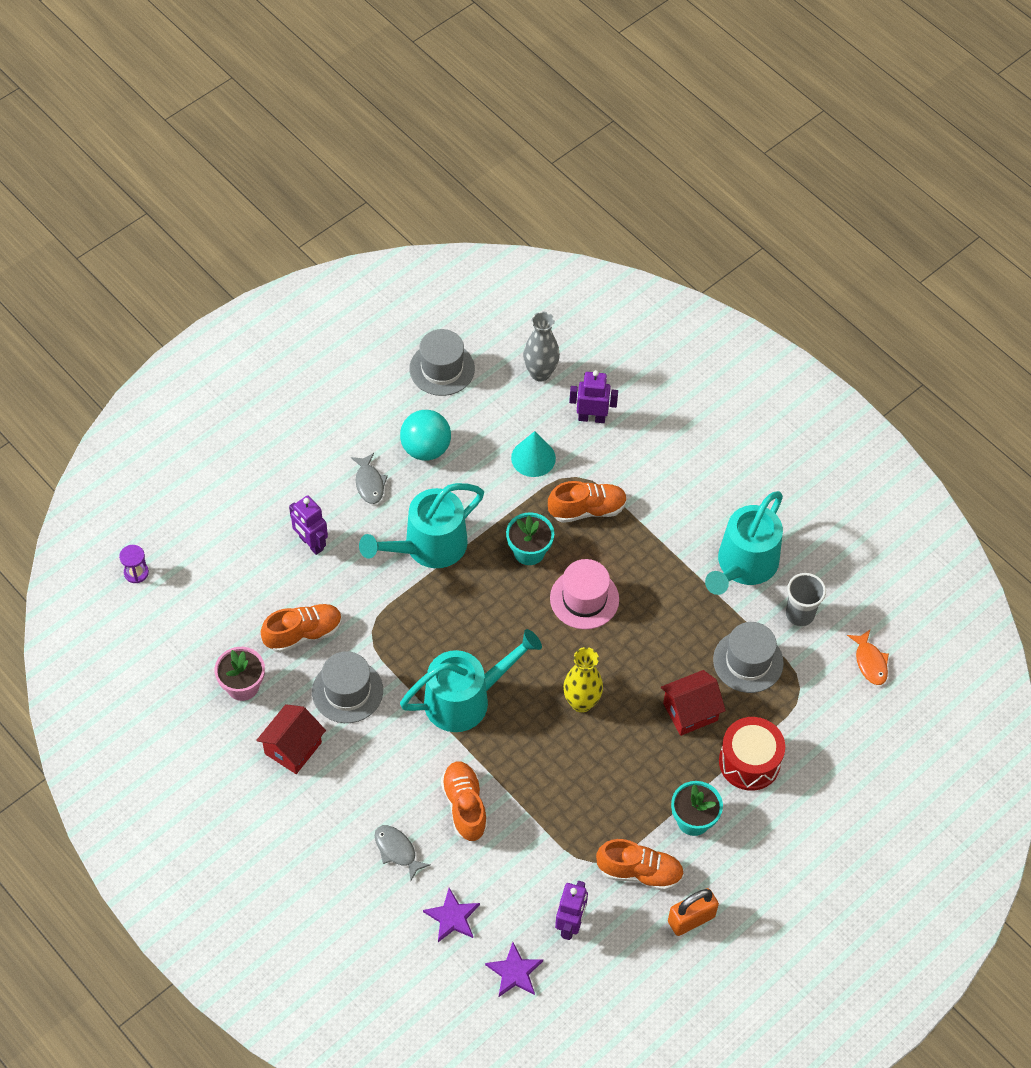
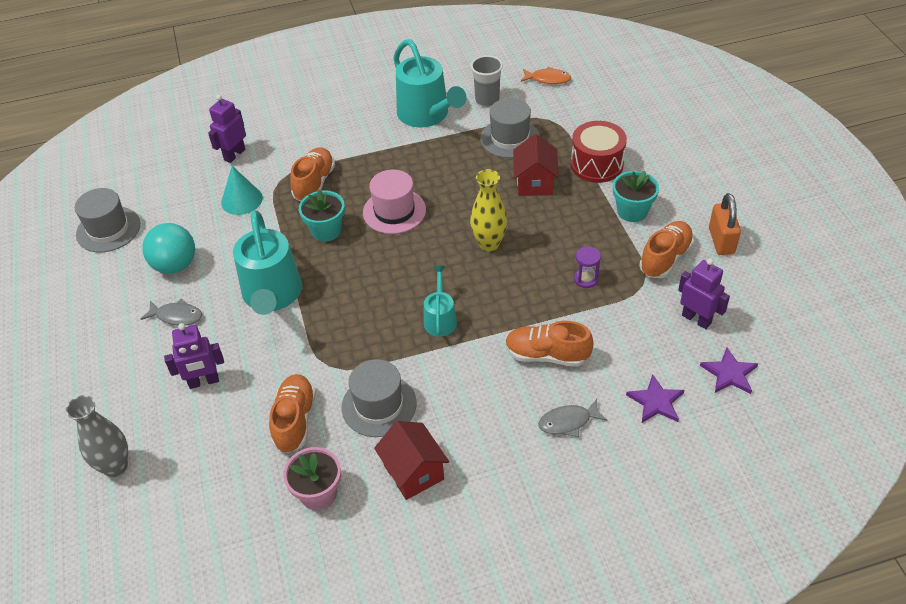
camera: 60 degrees left, 10 degrees down
purple hourglass [119,545,149,583] -> purple hourglass moved to [574,246,601,288]
turquoise watering can [400,629,542,732] -> turquoise watering can [424,266,457,337], size x0.53
grey vase [523,312,560,382] -> grey vase moved to [66,395,128,477]

